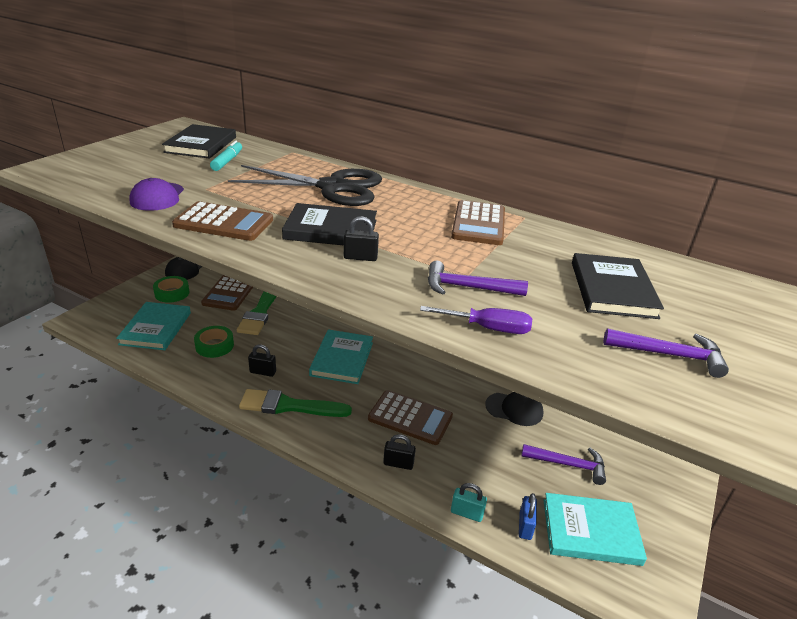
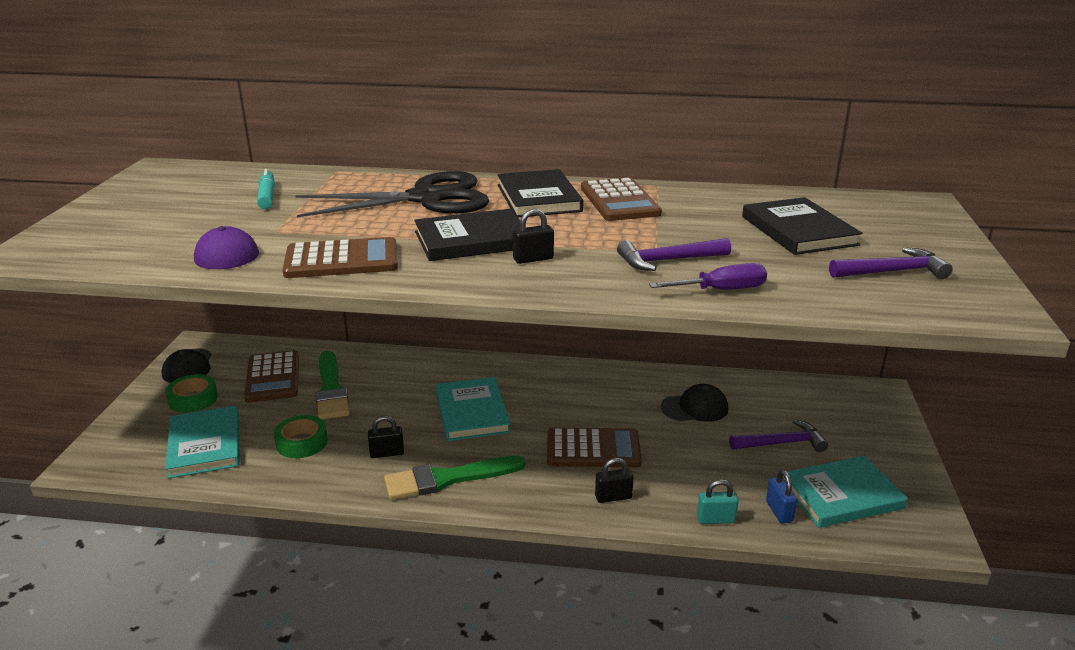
camera: 20 degrees left, 5 degrees down
black book [162,124,236,159] -> black book moved to [497,169,583,217]

